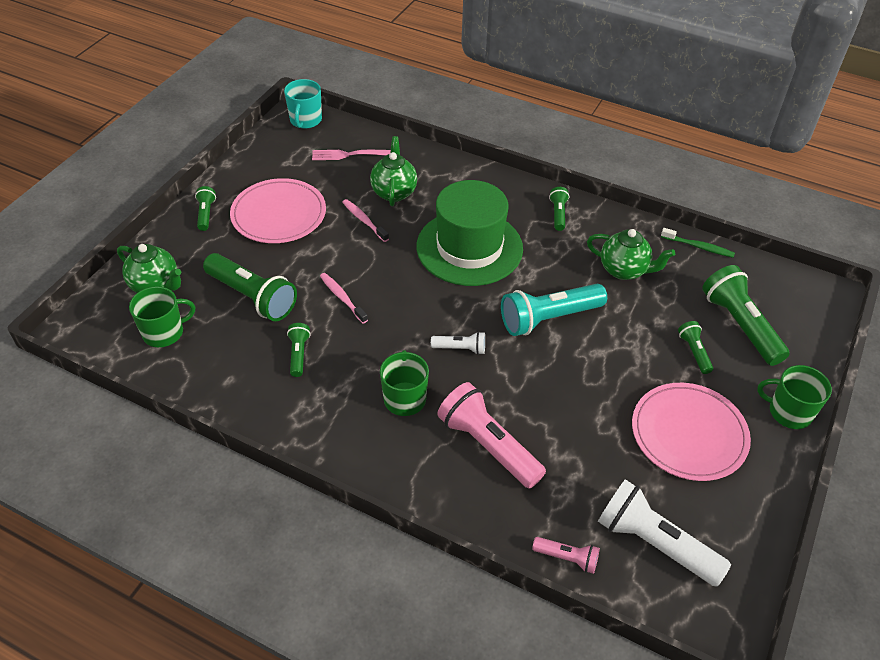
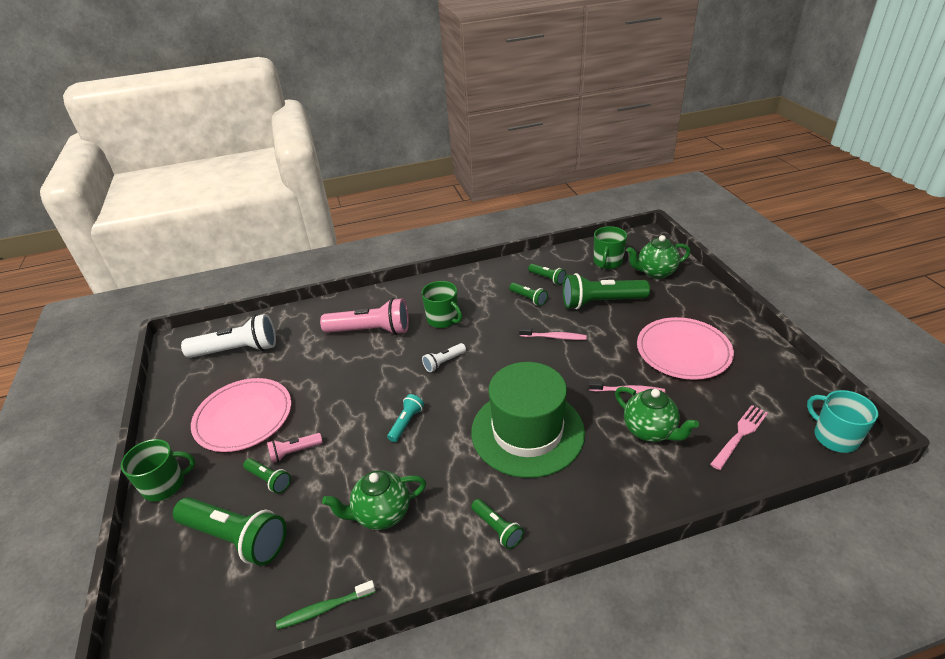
camera: 140 degrees right, 10 degrees down
green flashlight [195,186,216,231] -> green flashlight moved to [528,264,566,285]
turquoise flashlight [501,284,607,336] -> turquoise flashlight [387,394,424,442], size x0.50
pink flashlight [532,537,600,574] -> pink flashlight moved to [267,433,323,463]

